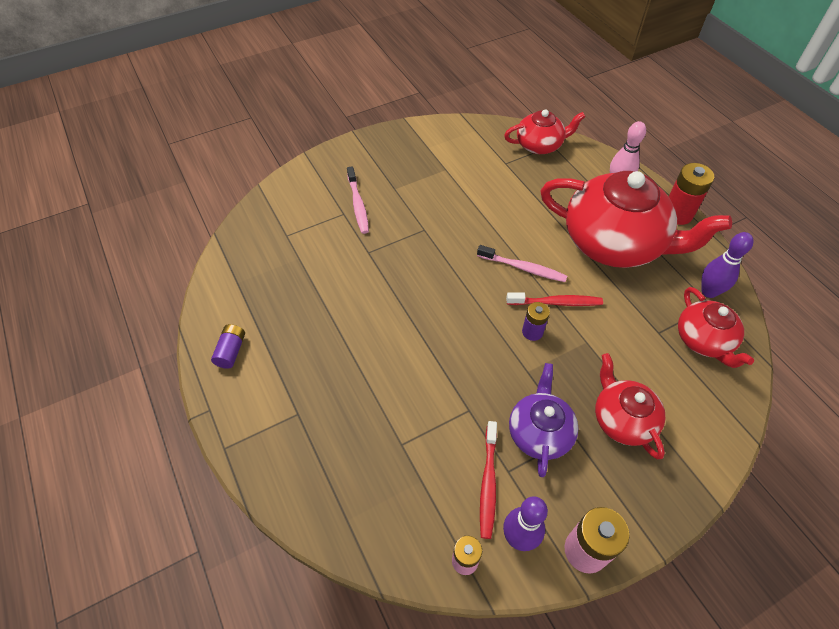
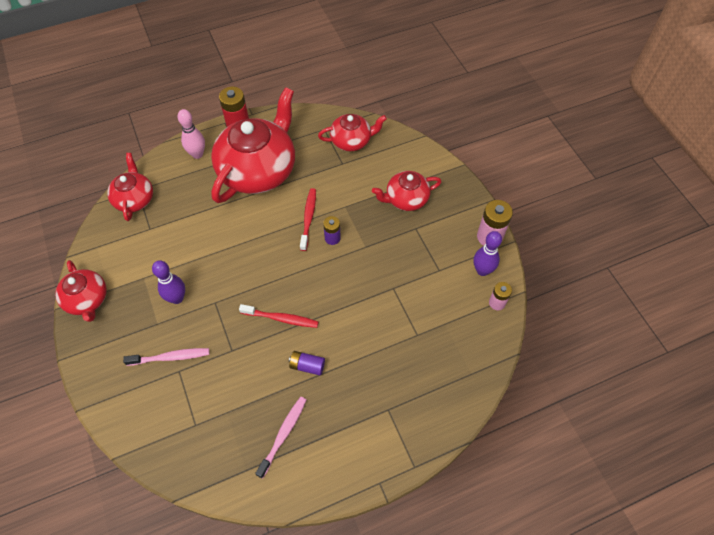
camera: 85 degrees left, 5 degrees up
purple battery [211,324,245,369] -> purple battery moved to [289,351,325,375]
pink toothbrush [477,245,567,282] -> pink toothbrush moved to [255,397,306,479]
red toothbrush [480,421,497,539] -> red toothbrush moved to [239,304,319,328]
purple teapot [509,363,579,477] -> none
purple bowling pin [701,232,754,298] -> purple bowling pin moved to [152,260,185,304]
none -> red teapot [55,260,107,322]

